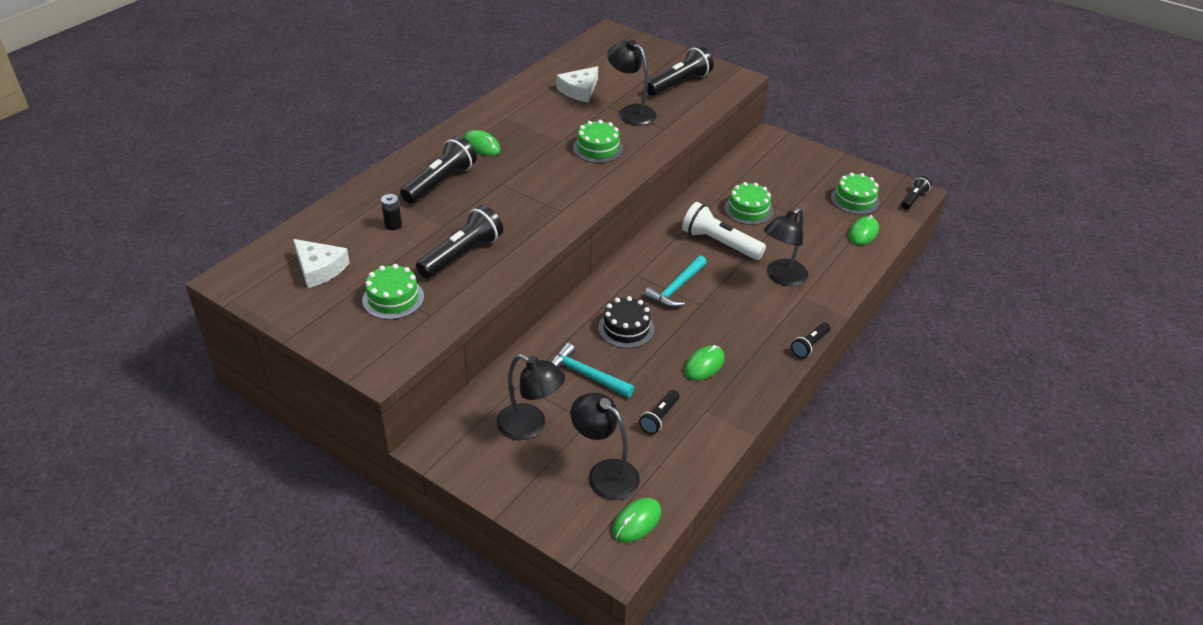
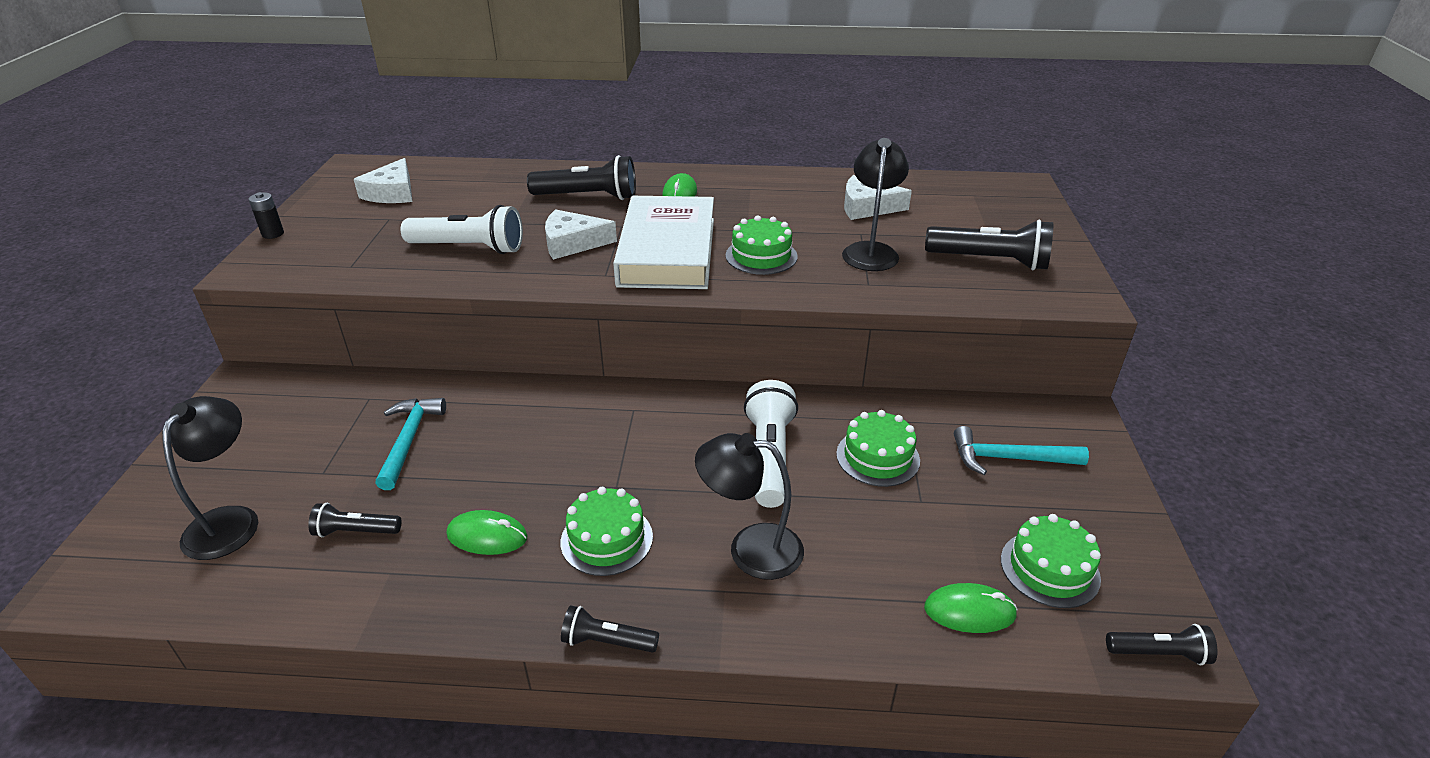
camera: 60 degrees right, 5 degrees down
green cake [362,264,424,320] -> green cake moved to [561,487,653,576]
black battery [381,194,402,230] -> black battery moved to [248,192,284,239]
black flashlight [416,205,503,279] -> white flashlight [400,205,523,254]
black lamp [496,354,565,440] -> none
black cake [598,296,655,348] -> none
green mouse [612,498,661,543] -> none
turquoise hammer [644,255,707,308] -> turquoise hammer moved to [954,426,1089,475]
none -> white cheese [545,209,617,260]
none -> white book [613,196,714,289]

